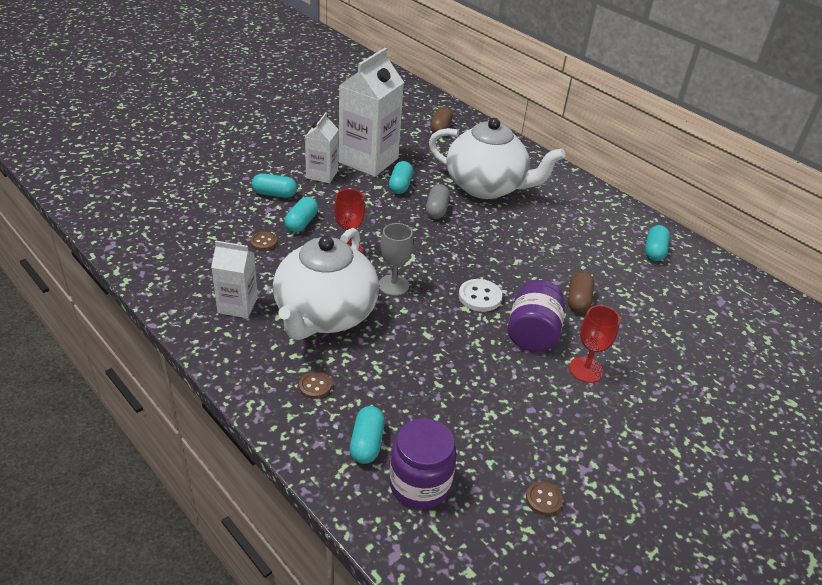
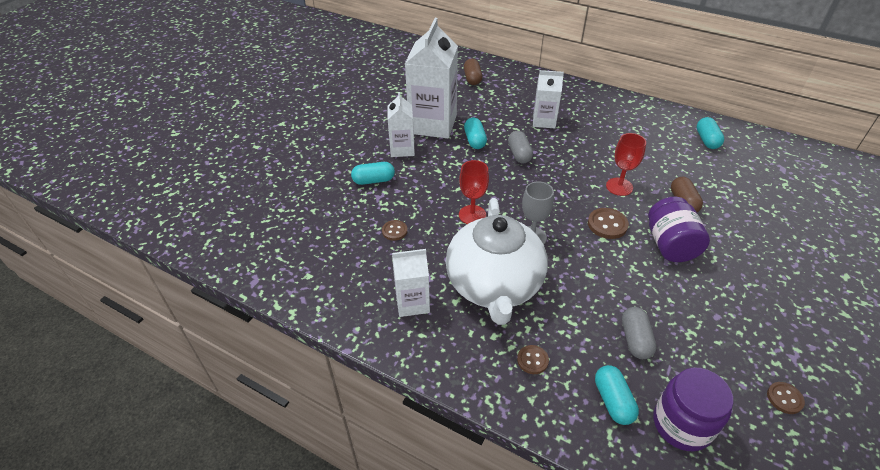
camera: 15 degrees left, 5 degrees up
turquoise capsule [285,197,318,232] -> none
white teapot [429,118,565,199] -> white carton [533,70,564,128]
white button [459,279,502,312] -> brown button [588,208,629,239]
red goblet [569,305,620,383] -> red goblet moved to [606,133,646,196]
none -> grey capsule [622,307,657,359]

